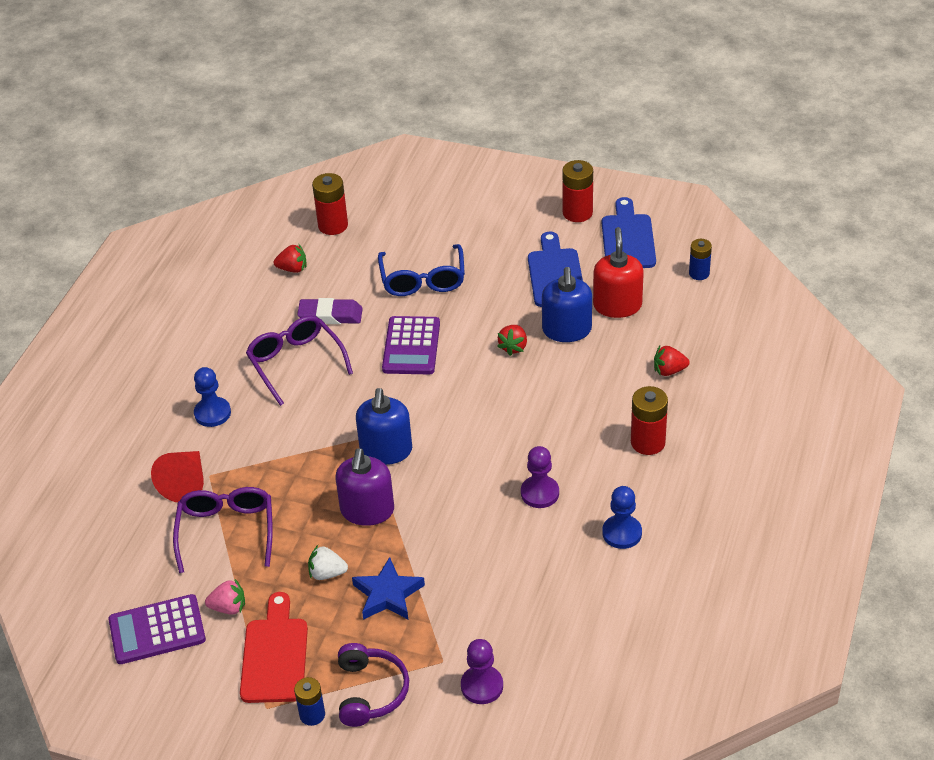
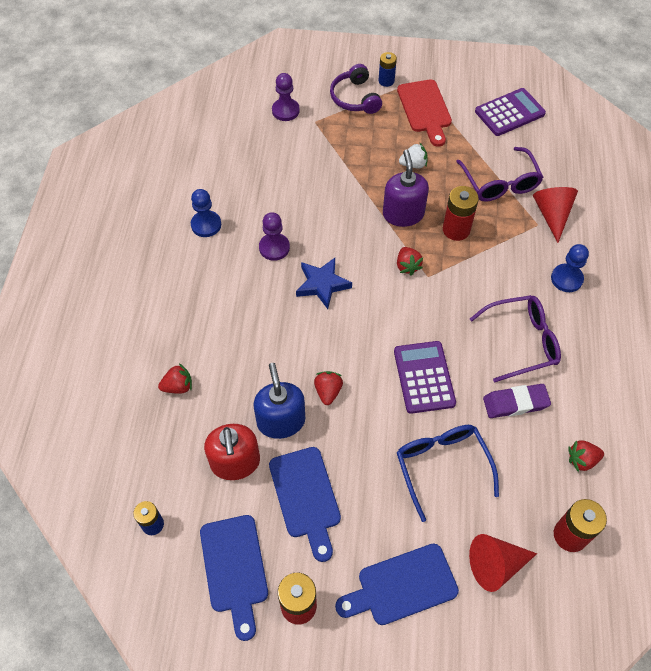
camera: 165 degrees right, 15 degrees up
pink strawberry [205,579,245,615] -> none
purple glasses [246,316,353,406] -> purple glasses turned 60 degrees counterclockwise [470,295,561,382]
blue star [352,557,425,620] -> blue star moved to [296,258,352,309]
blue soap dispenser [356,388,412,465] -> red strawberry [397,247,423,276]
red battery [631,386,668,455] -> red battery moved to [443,186,479,241]
none -> blue cutting board [335,544,459,625]
none -> red cone [469,534,537,592]

